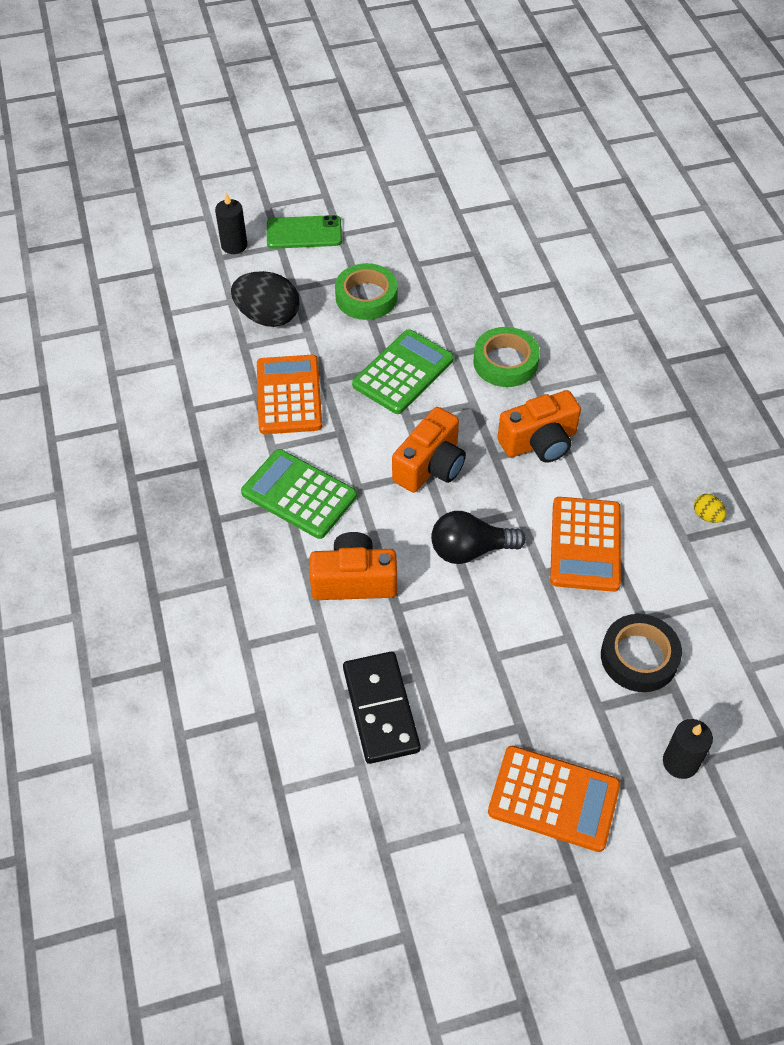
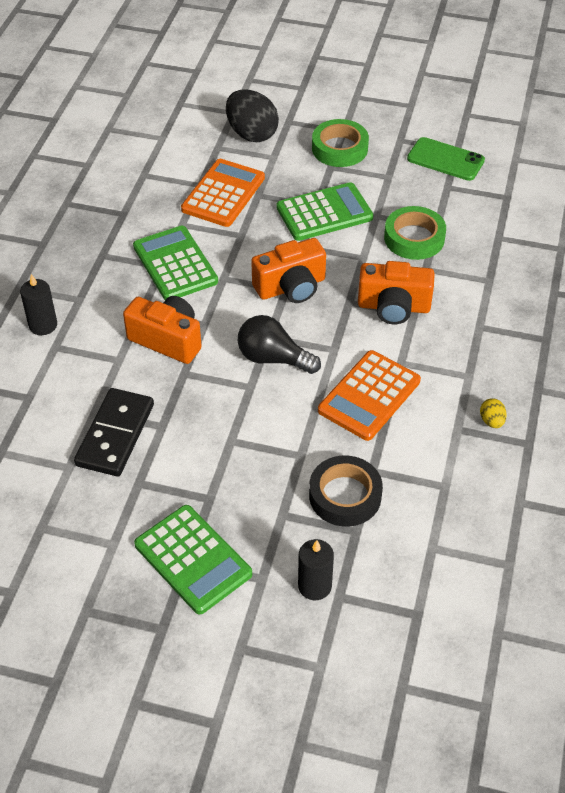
camera: 30 degrees right, 5 degrees down
black candle [215,192,247,254] -> black candle moved to [20,274,57,335]
green phone [267,215,342,249] -> green phone moved to [407,137,485,181]
orange calculator [488,746,620,852] -> green calculator [134,505,252,615]

